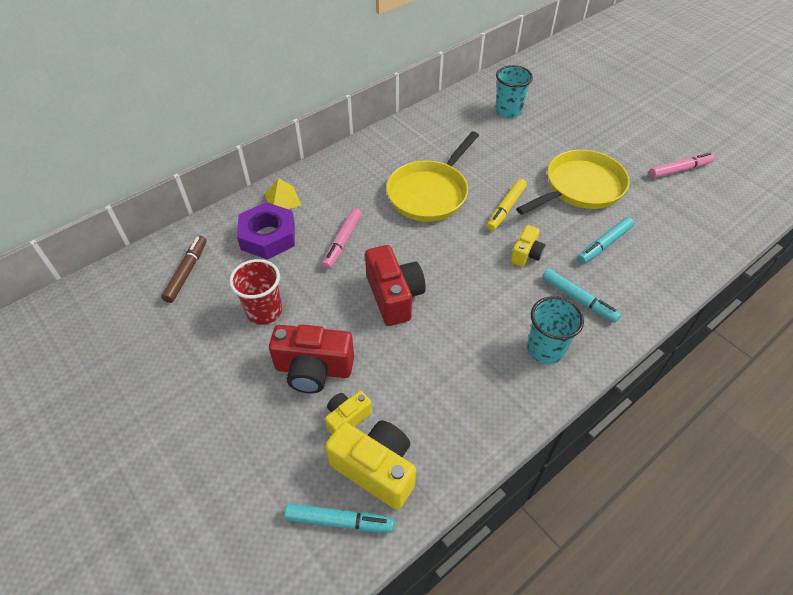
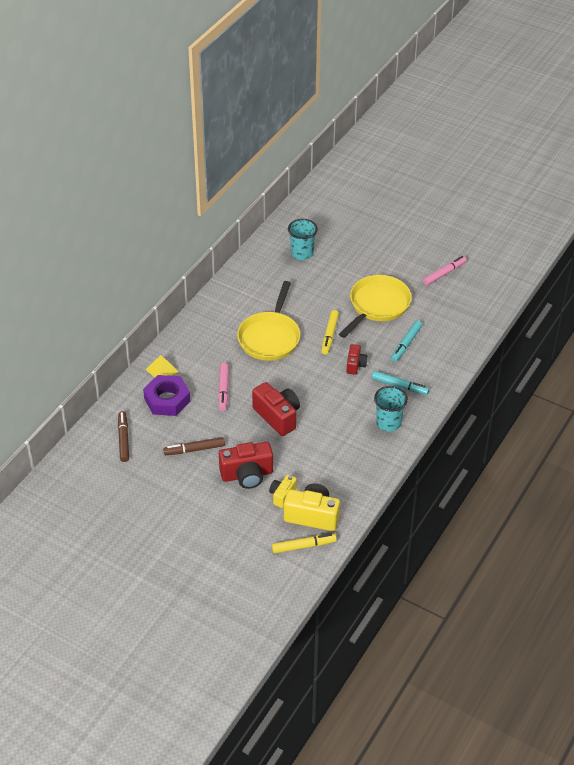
camera: 20 degrees left, 5 degrees down
red cup [229,259,282,325] -> brown marker [163,437,225,455]
turquoise marker [284,503,394,533] -> yellow marker [272,533,337,553]
yellow camera [510,225,545,267] -> red camera [347,344,368,375]

